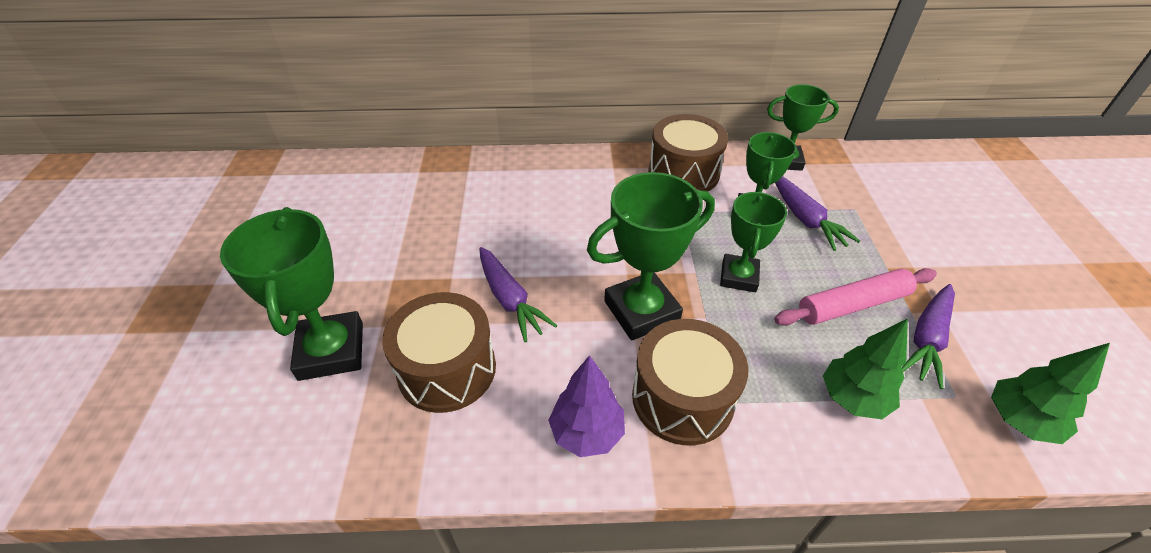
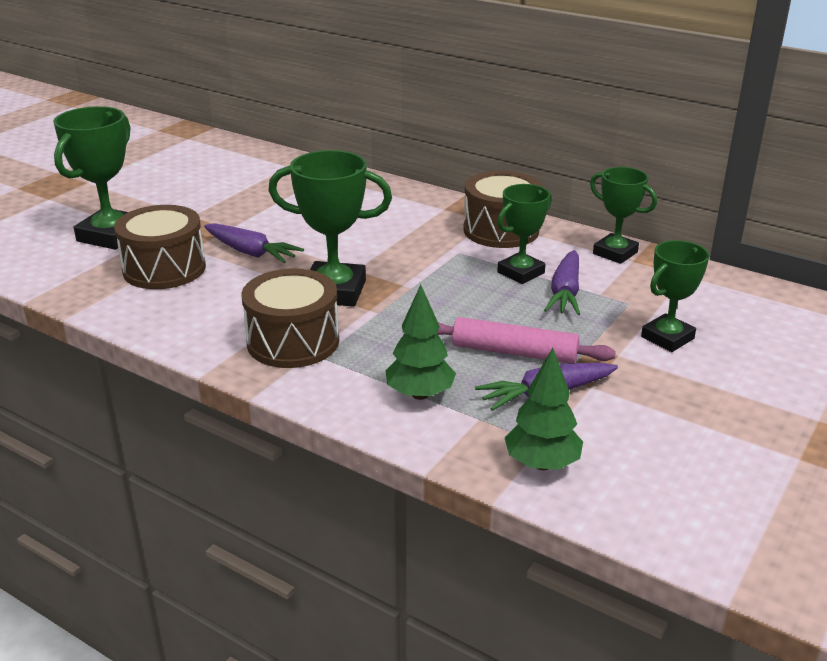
camera: 35 degrees right, 15 degrees down
purple carrot [479,247,557,342] -> purple carrot turned 60 degrees counterclockwise [204,223,304,263]
purple tree [548,355,625,457] -> none
green trophy [720,191,787,292] -> green trophy moved to [641,240,709,352]

